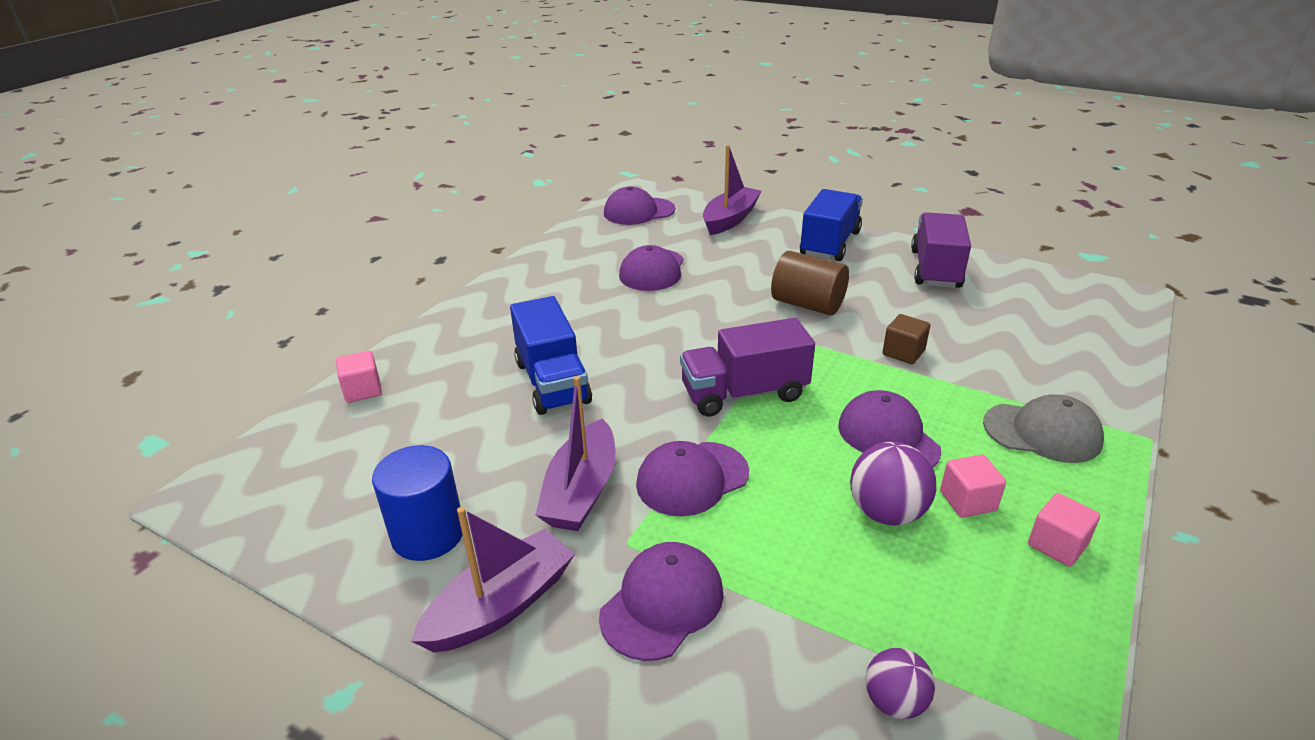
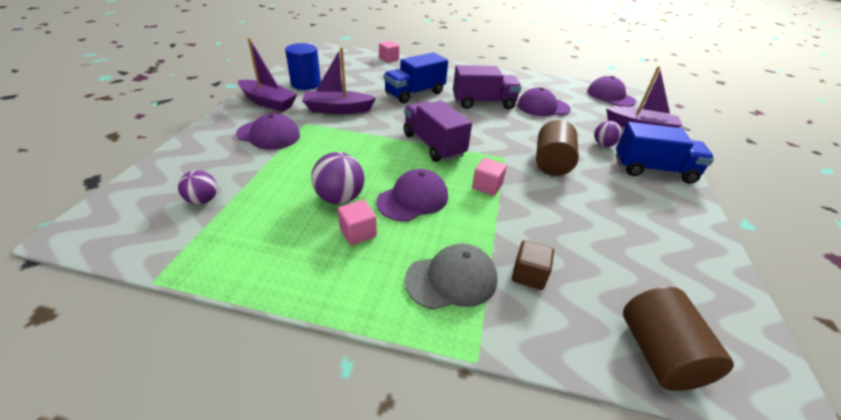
camera: 70 degrees right, 5 degrees up
purple cap [636,441,749,517] -> none
brown cube [882,314,930,364] -> brown cube moved to [512,240,554,290]
purple truck [911,212,971,288] -> purple truck moved to [453,65,521,109]
grey cap [983,394,1104,463] -> grey cap turned 105 degrees counterclockwise [404,243,497,310]
pink cube [1028,493,1100,567] -> pink cube moved to [472,158,507,196]
none -> purple ball [594,121,623,147]
none -> brown cylinder [623,287,734,391]

